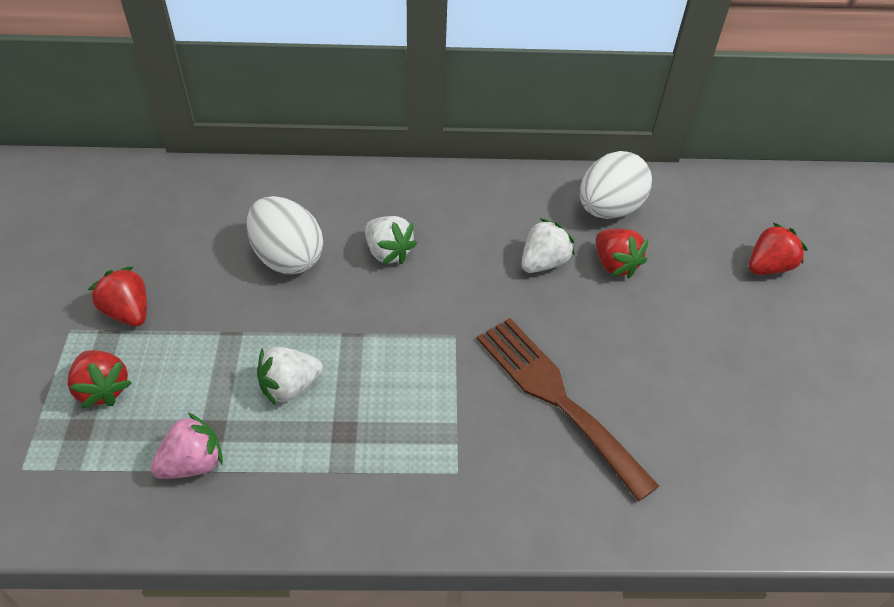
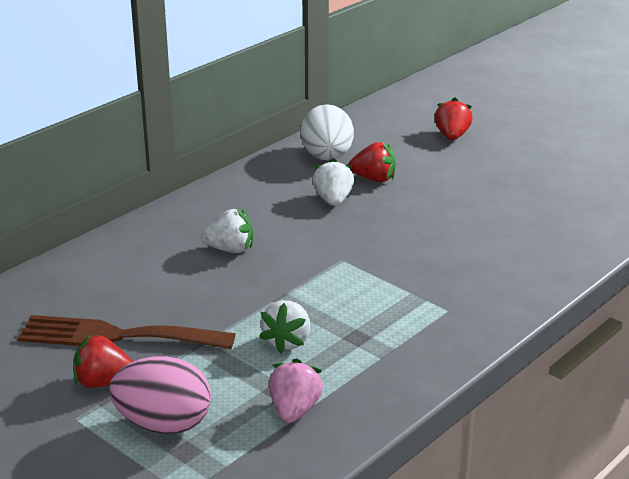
camera: 45 degrees left, 20 degrees down
red strawberry [67,350,132,408] -> pink egg [109,356,211,434]
white egg [247,196,323,274] -> none
brown fork [477,318,659,502] -> brown fork moved to [18,315,235,349]

